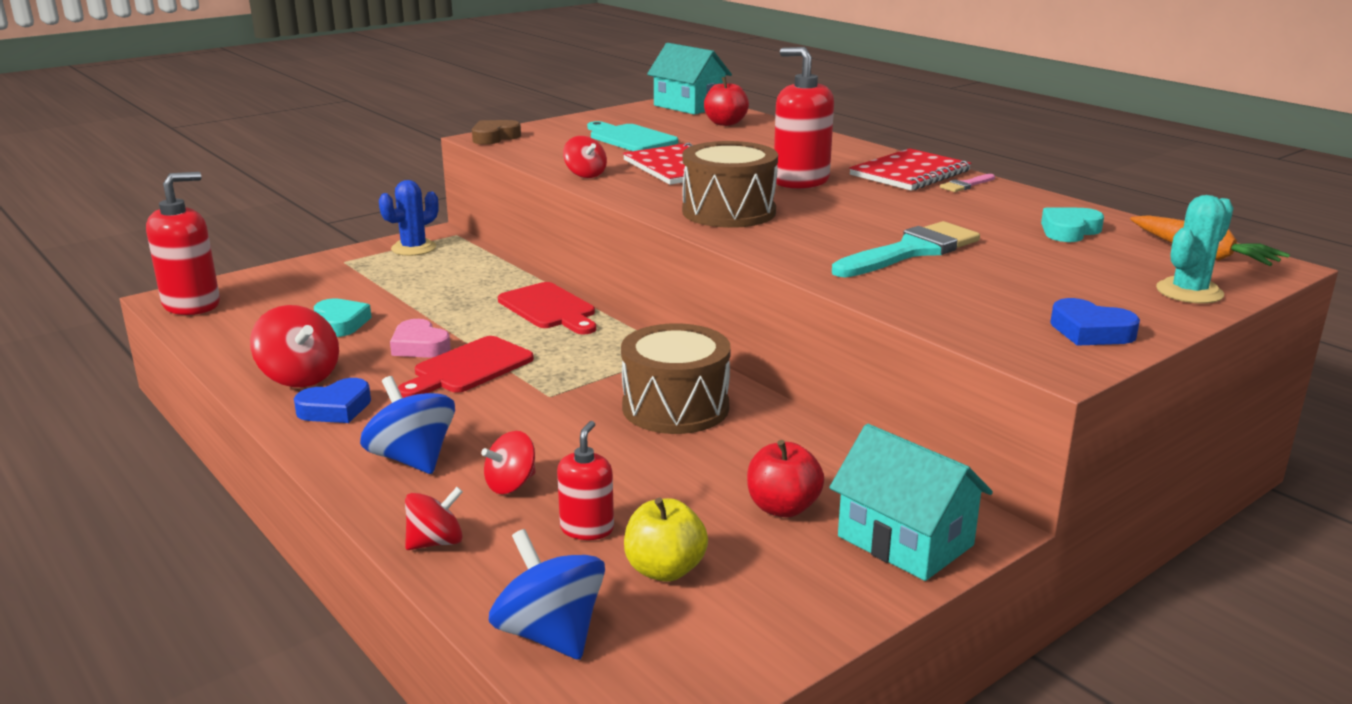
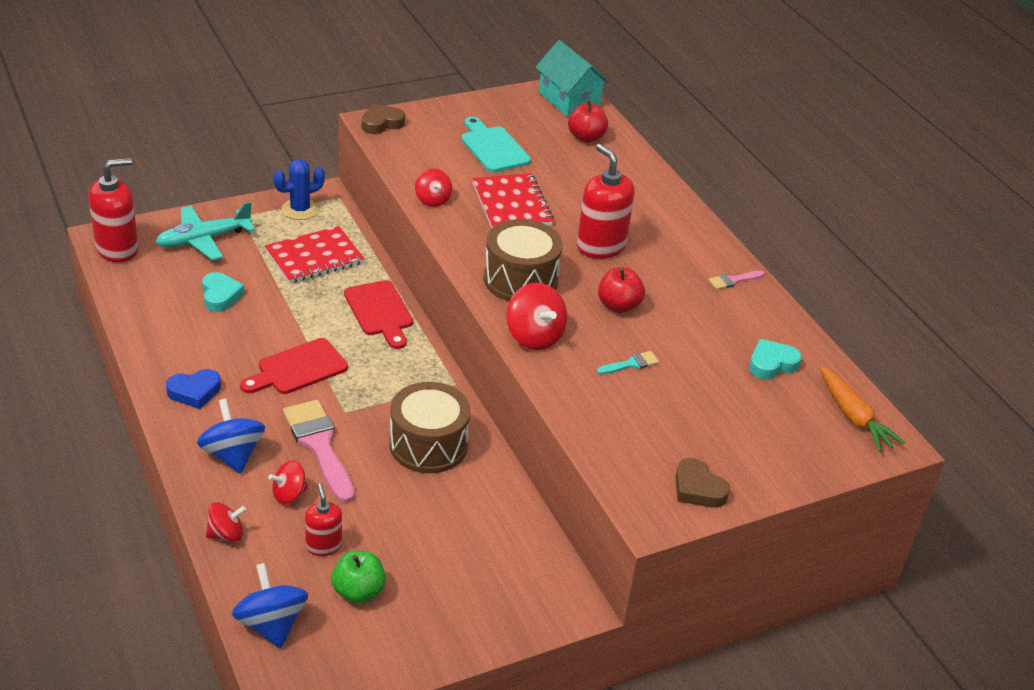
camera: 10 degrees right, 15 degrees up
red spinning top [250,305,339,387] -> red spinning top moved to [506,283,567,350]
pink heart [390,319,451,358] -> none
red soap dispenser [557,421,614,540] -> red soap dispenser turned 45 degrees counterclockwise [305,483,342,556]
yellow apple [624,498,708,582] -> green apple [331,551,386,604]
red apple [747,440,824,518] -> red apple moved to [598,267,645,313]
turquoise house [829,424,993,581] -> none
turquoise brush [832,221,980,277] -> turquoise brush [597,351,659,374], size x0.46
red notebook [849,148,971,191] -> red notebook moved to [265,226,365,283]
blue heart [1050,298,1140,346] -> brown heart [675,458,730,508]
turquoise cactus [1156,195,1233,304] -> none
none -> turquoise plane [156,202,255,260]
none -> pink brush [283,400,355,503]

